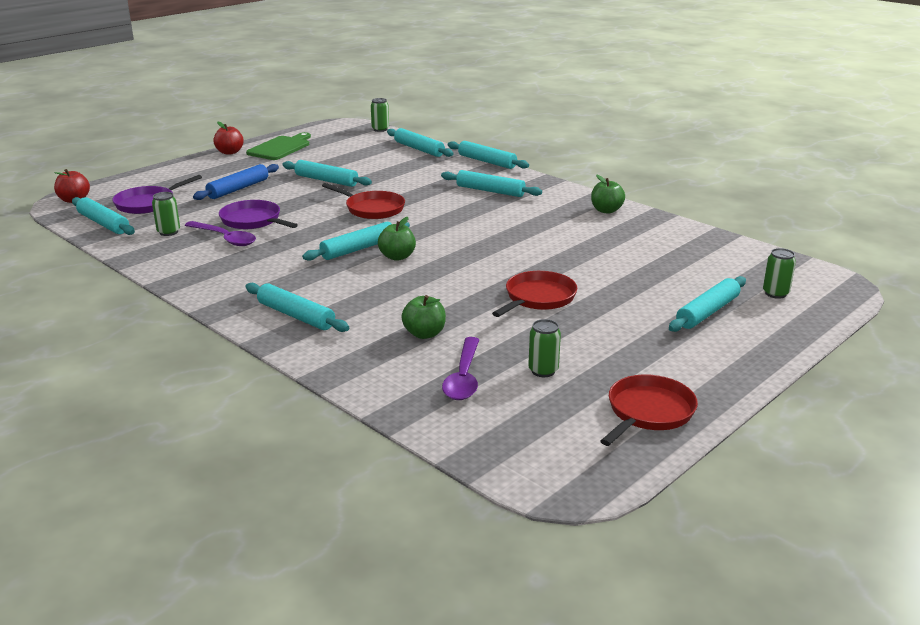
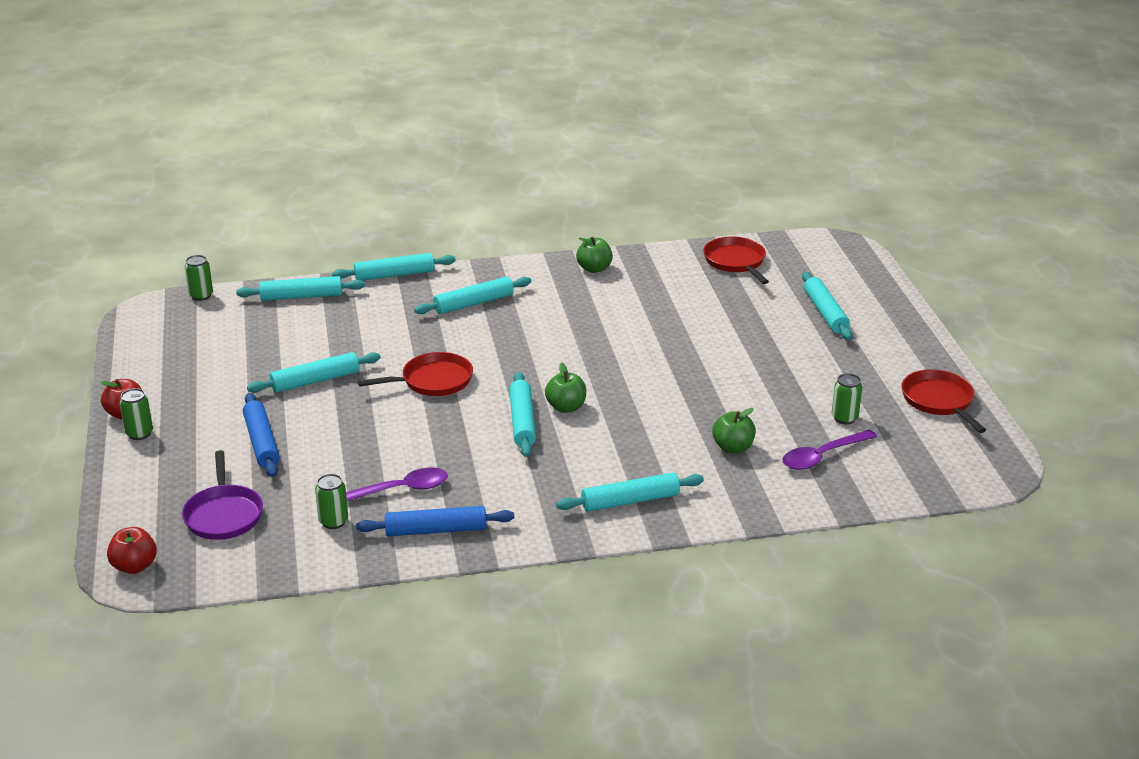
camera: 55 degrees left, 5 degrees up
turquoise rolling pin [72,197,135,235] -> none
purple pan [219,200,298,229] -> none
green cutting board [246,132,311,160] -> none
purple spoon [442,337,479,400] -> purple spoon turned 105 degrees clockwise [782,430,877,470]
red pan [492,271,577,317] -> red pan moved to [703,236,769,284]
green can [763,248,796,299] -> green can moved to [120,388,153,440]
none -> blue rolling pin [356,506,514,537]

